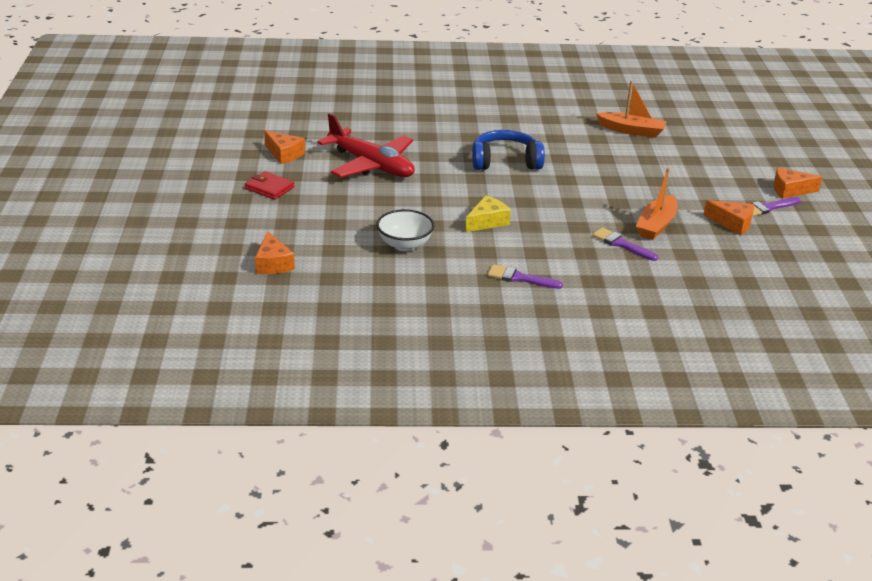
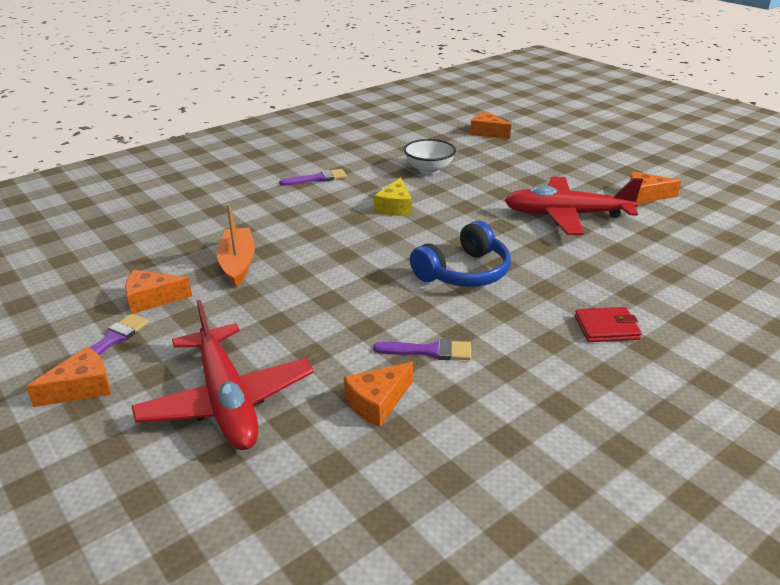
camera: 145 degrees right, 0 degrees up
red wallet [245,171,295,200] -> red wallet moved to [575,307,642,342]
purple brush [592,227,658,261] -> purple brush moved to [373,339,471,360]
orange boat [596,81,667,138] -> orange cheese [344,362,413,427]
none -> red plane [132,300,314,450]

